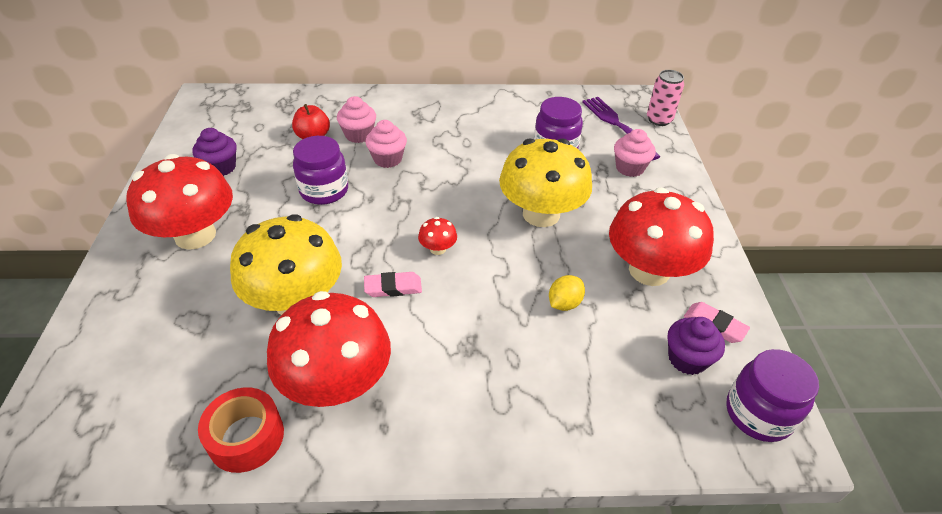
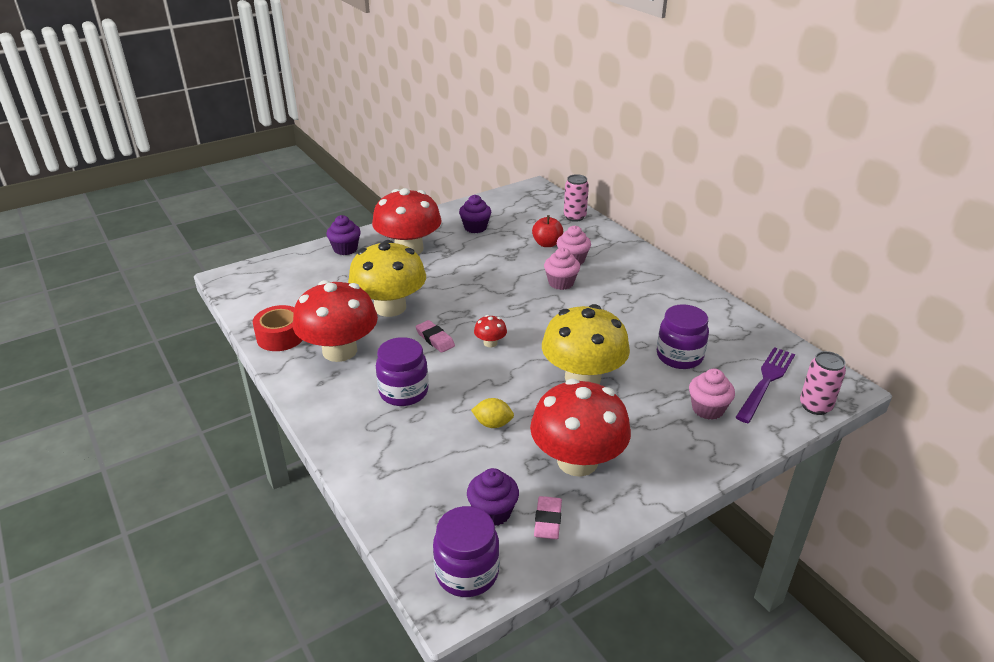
camera: 60 degrees right, 10 degrees down
purple jar [293,136,348,205] -> purple jar moved to [376,337,429,406]
none -> purple cupcake [326,215,361,255]
none -> pink can [564,174,589,222]

